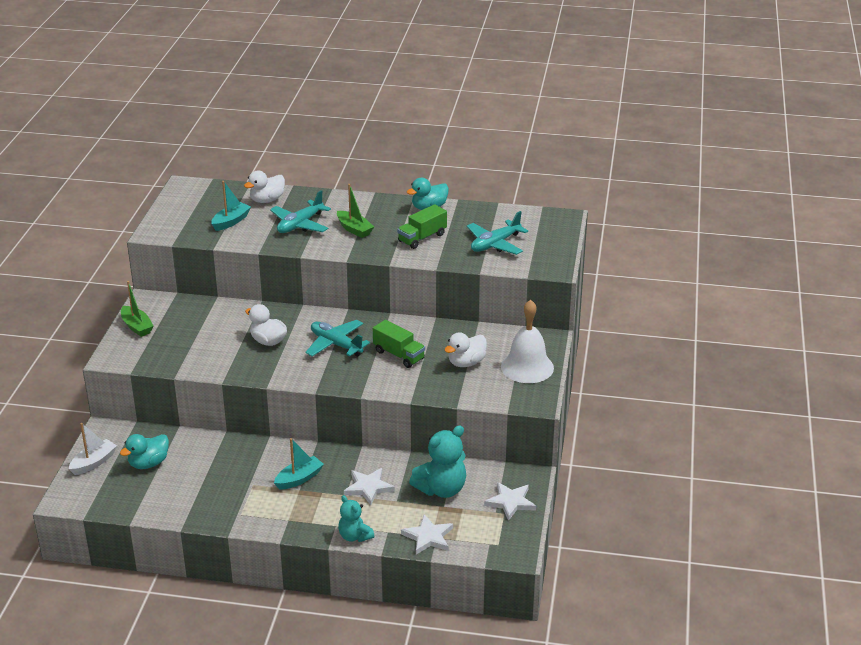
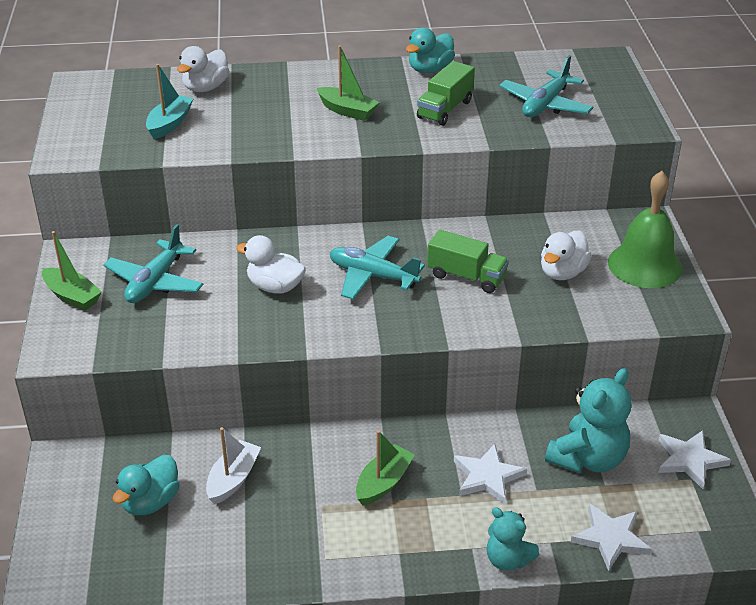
camera: 15 degrees left, 5 degrees up
white boat [69,423,117,475] -> white boat moved to [206,427,261,504]
turquoise plane [270,190,331,233] -> turquoise plane moved to [104,224,203,303]
turquoise boat [274,438,324,490] -> green boat [356,430,415,506]
white bell [501,300,554,383] -> green bell [608,171,682,288]

